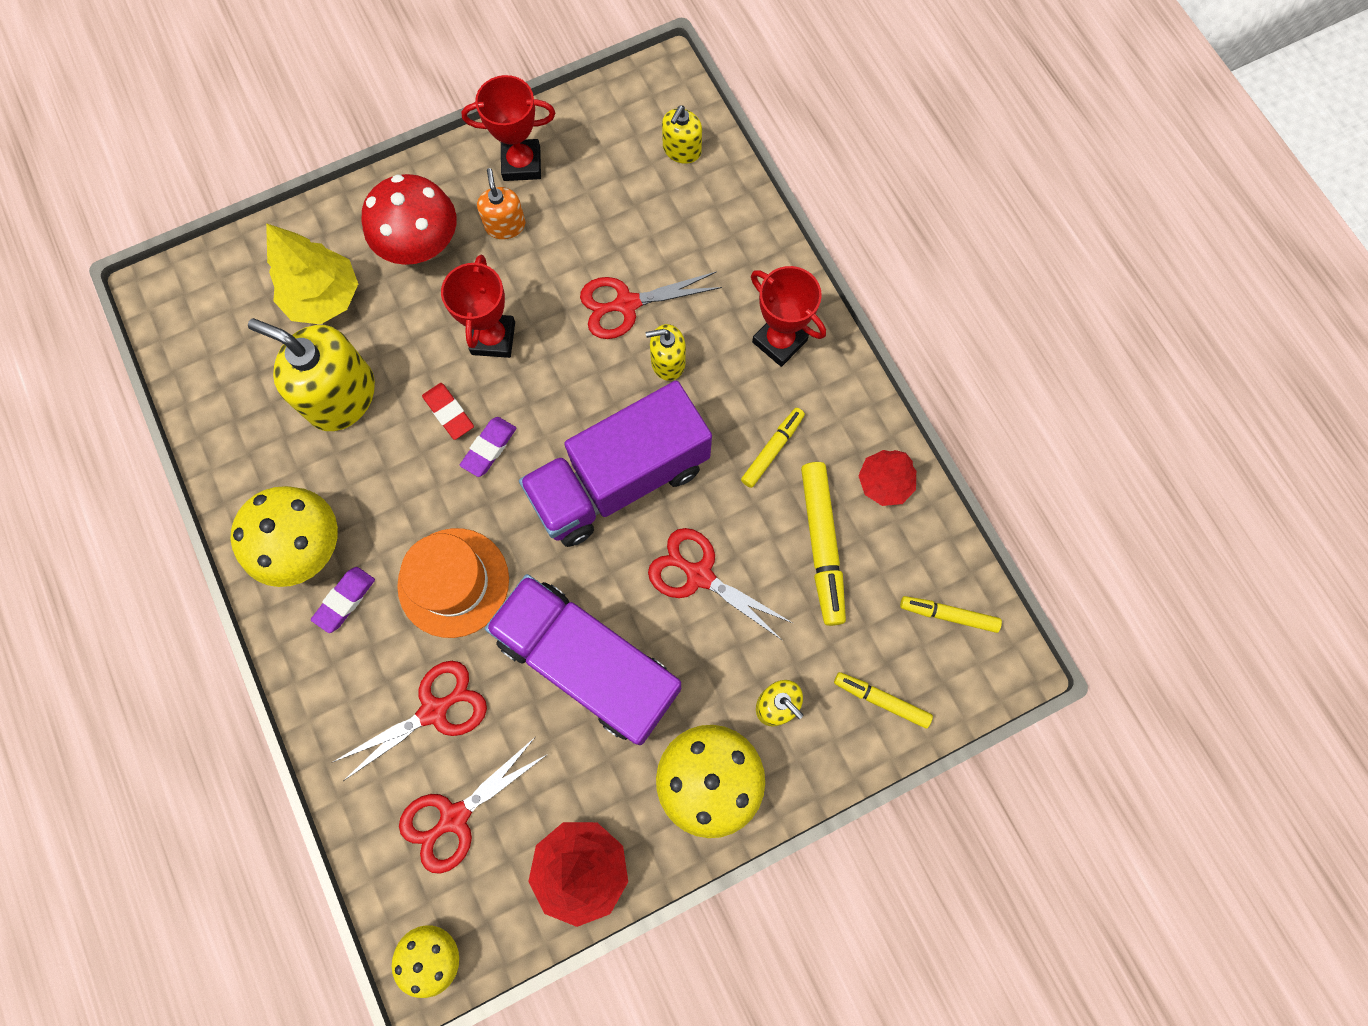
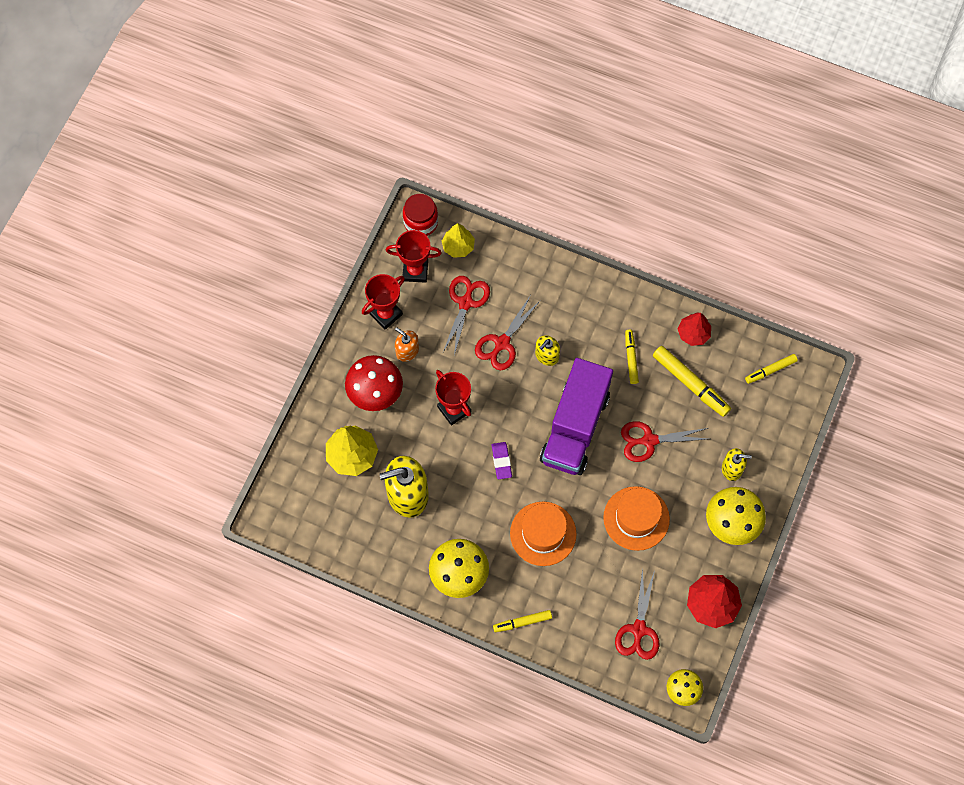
camera: 40 degrees left, 5 degrees down
purple eraser [311,567,375,633] -> none
red scissors [333,661,487,781] -> red scissors moved to [443,276,490,355]
red eraser [422,383,474,440] -> none
purple truck [485,574,681,745] -> orange hat [603,486,670,551]
yellow soap dispenser [662,105,702,164] -> yellow tree [442,223,475,258]
red trophy [751,266,826,367] -> red trophy moved to [386,230,442,283]
yellow marker [834,672,933,729] -> yellow marker moved to [493,610,552,632]
none -> red jar [403,194,438,236]

